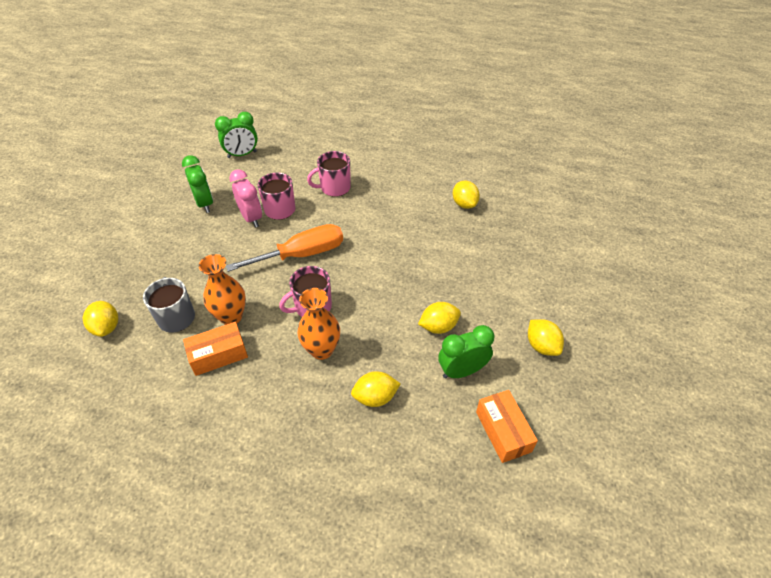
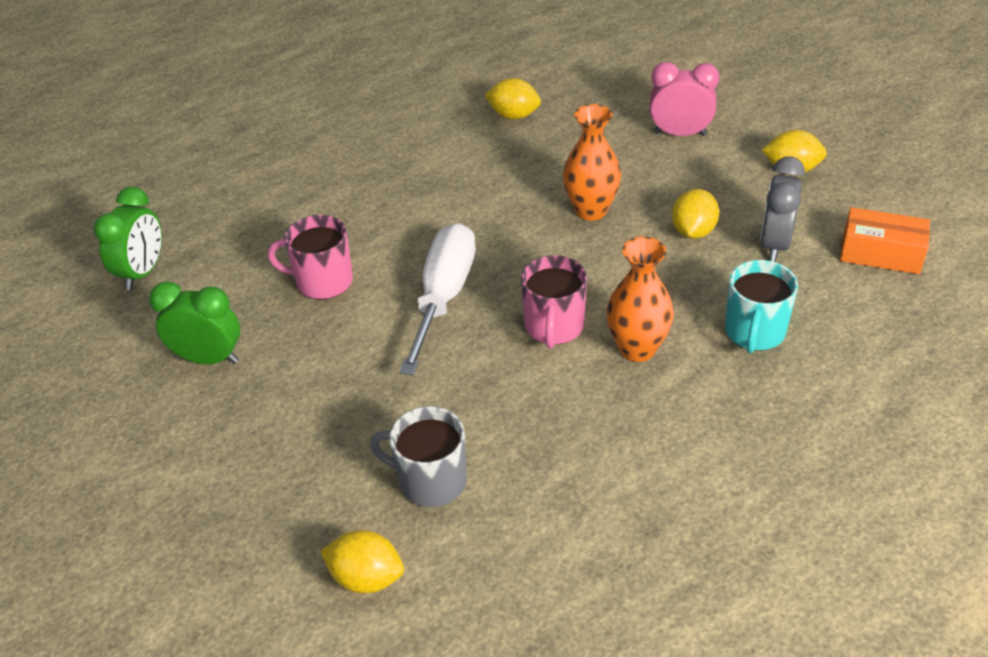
camera: 50 degrees left, 5 degrees down
orange box [183,322,248,376] -> none
orange vase [199,254,246,325] -> orange vase moved to [563,104,621,221]
orange screwdriver [226,224,343,272] -> white screwdriver [399,223,476,375]
pink clock [230,169,262,228] -> pink clock moved to [650,62,720,136]
pink mug [307,151,351,197] -> none
yellow lemon [351,371,401,407] -> turquoise mug [725,260,798,353]
green clock [438,325,494,379] -> grey clock [760,156,805,262]

